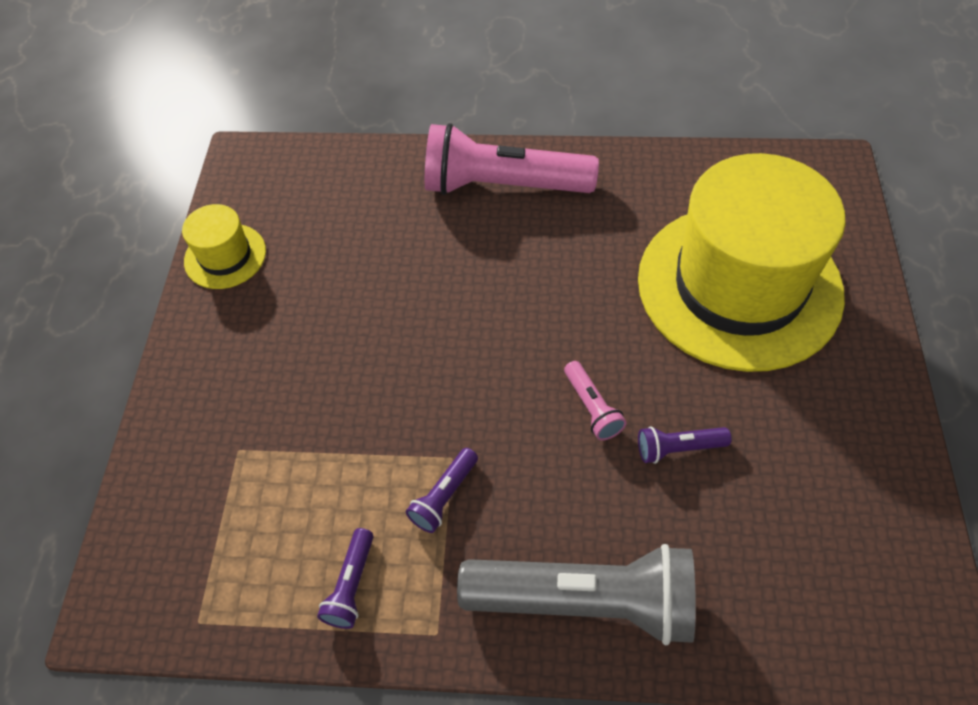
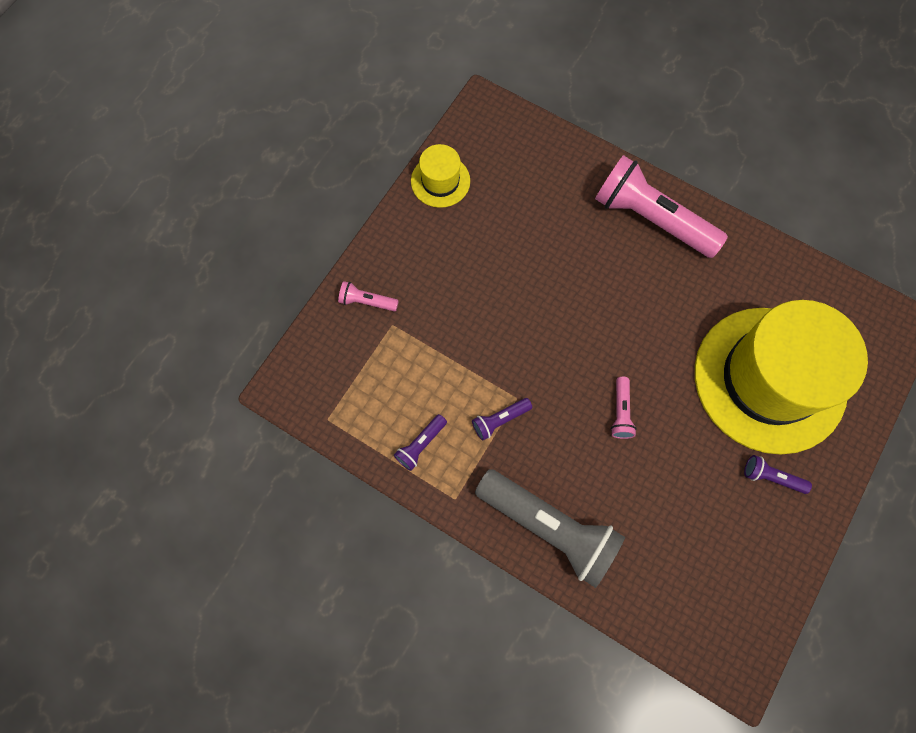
camera: 25 degrees right, 15 degrees up
purple flashlight [638,426,732,464] -> purple flashlight moved to [744,455,812,494]
none -> pink flashlight [338,281,399,311]

